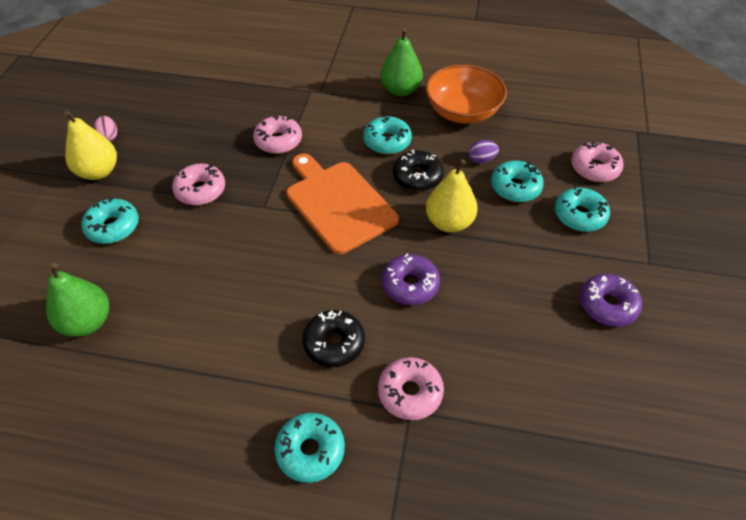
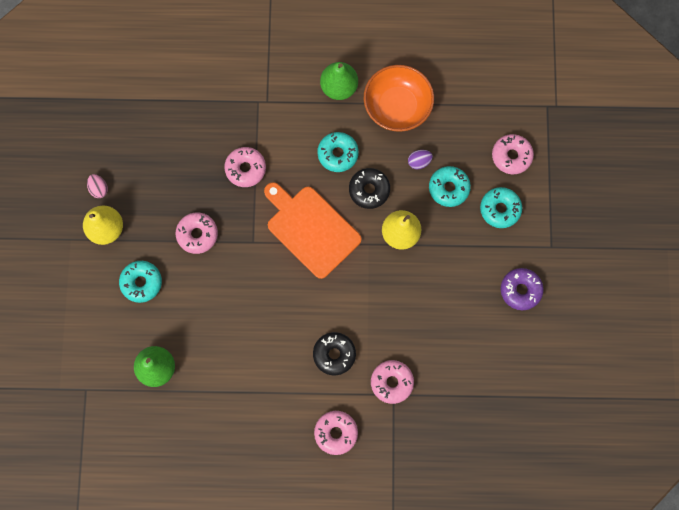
camera: 10 degrees left, 25 degrees up
turquoise donut [274,413,345,483] -> pink donut [314,411,358,455]
purple donut [382,254,440,305] -> none

